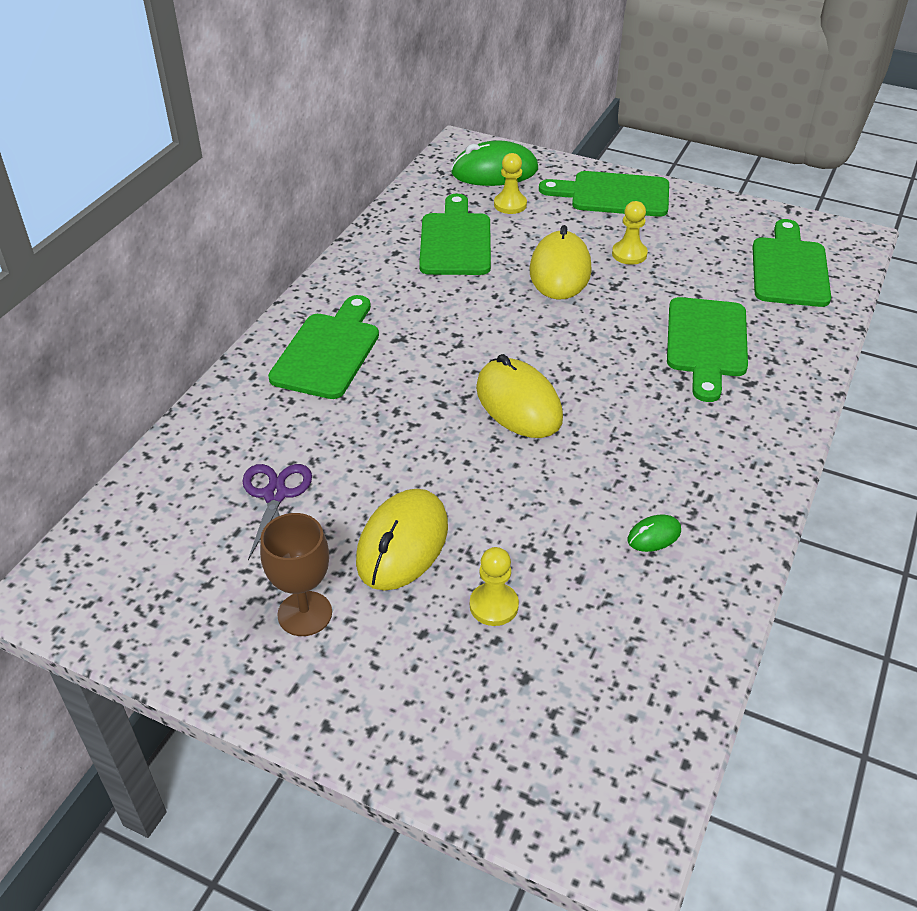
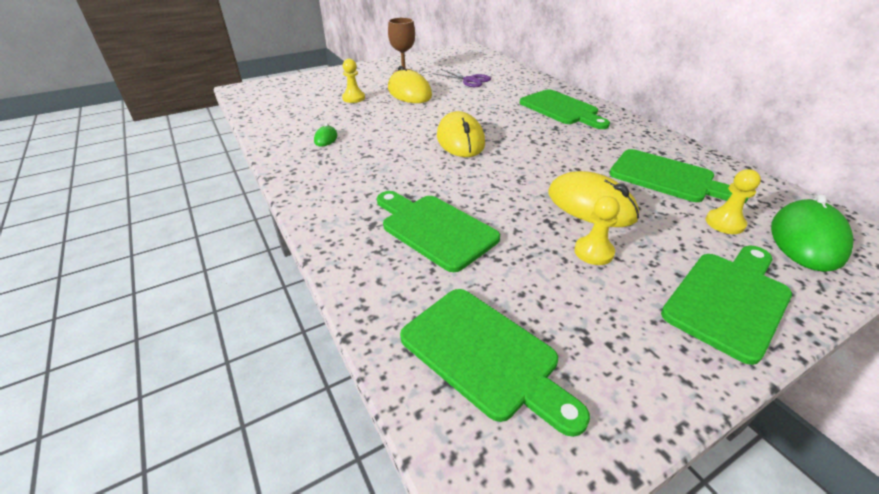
camera: 125 degrees right, 5 degrees down
yellow mouse [476,354,563,438] -> yellow mouse turned 75 degrees clockwise [437,111,485,157]

